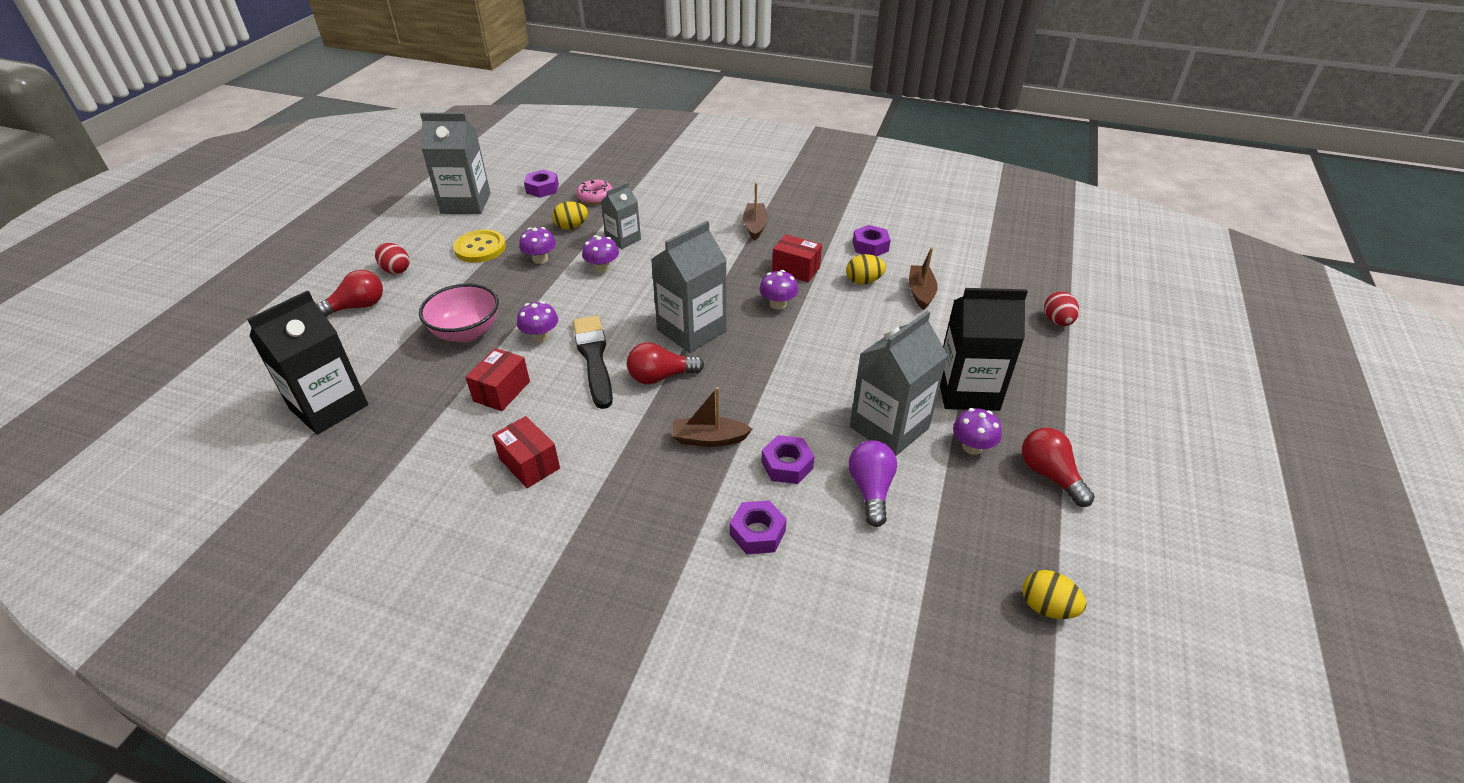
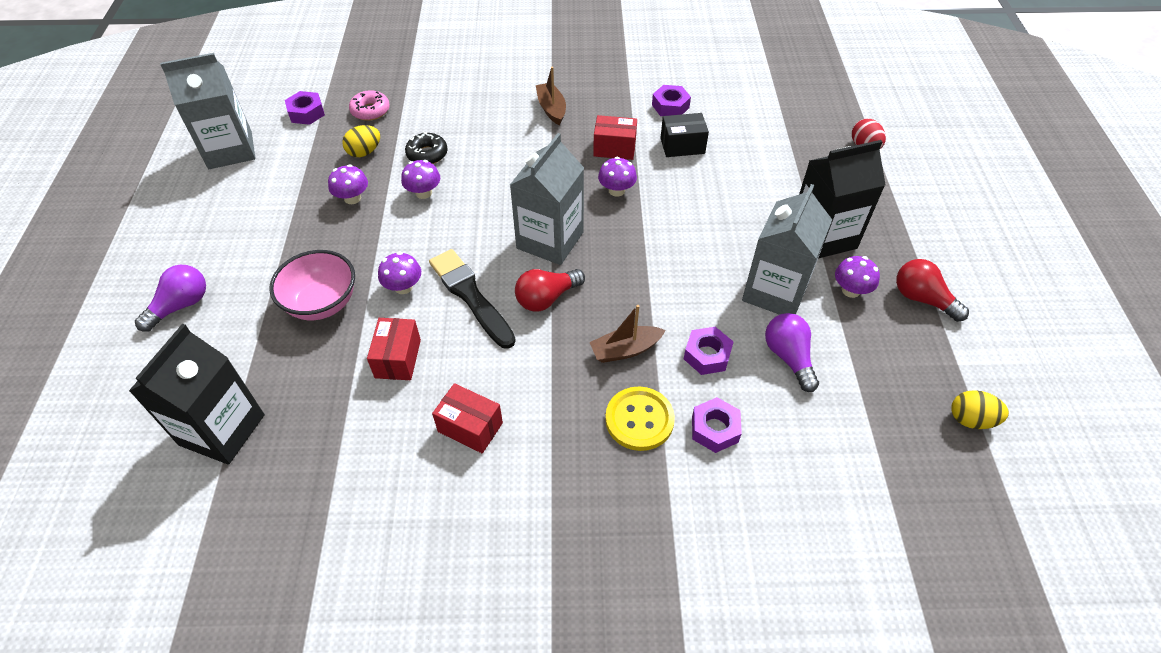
camera: 20 degrees left, 10 degrees up
red light bulb [317,270,383,317] -> purple light bulb [135,265,206,332]
red egg [375,243,410,274] -> none
yellow button [453,230,506,263] -> yellow button moved to [605,386,675,451]
grey carton [601,182,641,249] -> black donut [405,132,448,164]
yellow egg [846,254,886,284] -> black box [661,113,709,157]
brown boat [909,247,938,310] -> none

